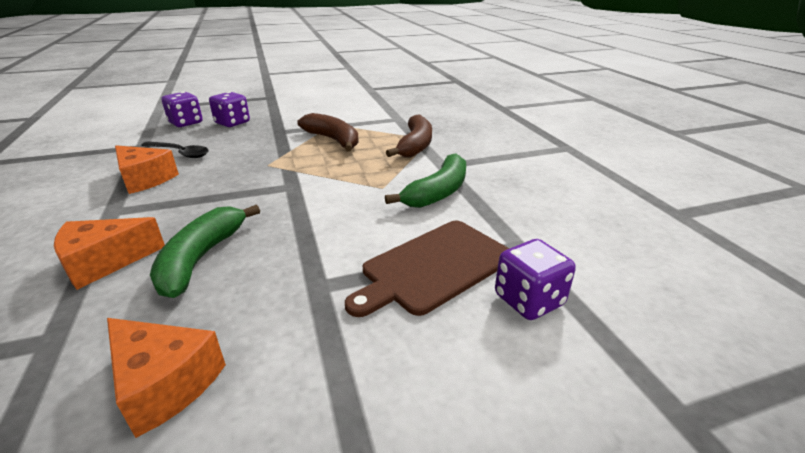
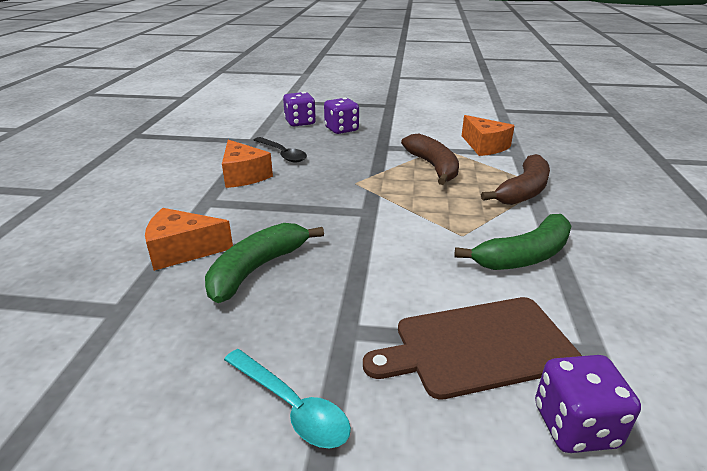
camera: 25 degrees right, 0 degrees up
orange cheese [107,318,226,438] -> orange cheese moved to [462,115,515,156]
none -> turquoise spoon [224,349,351,448]

